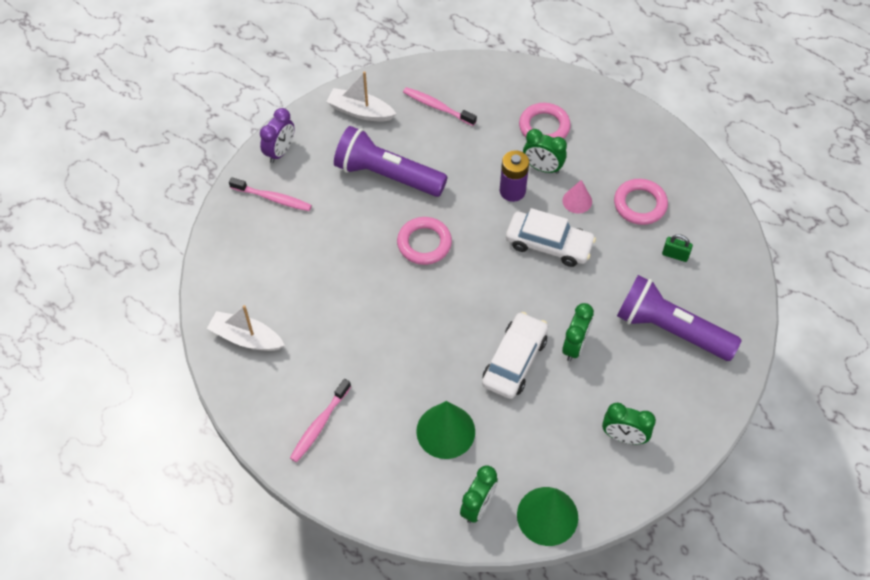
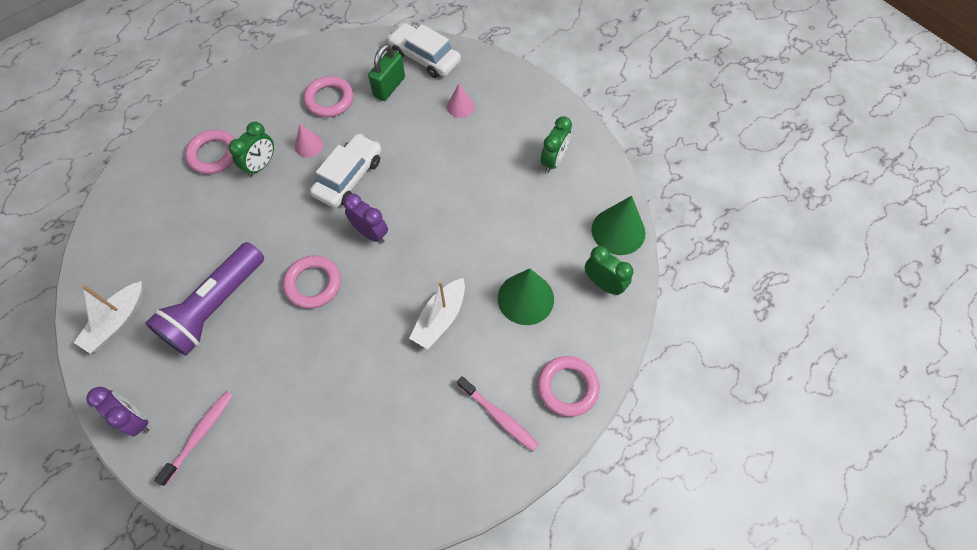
camera: 80 degrees left, 5 degrees up
white boat [207,305,285,351] -> white boat moved to [409,278,465,349]
pink toothbrush [403,87,477,126] -> none
white car [482,312,548,399] -> white car moved to [387,23,461,78]
purple battery [500,150,529,202] -> none
green clock [562,303,594,361] -> none
purple flashlight [617,275,742,361] -> pink cone [447,83,474,118]
green padlock [662,234,693,262] -> green padlock [368,44,405,101], size x1.68
none -> purple clock [344,193,388,243]
none -> pink ring [538,356,600,417]

